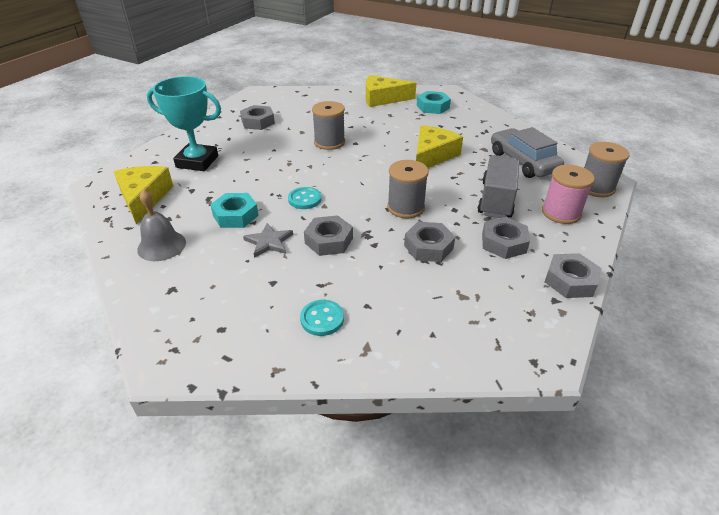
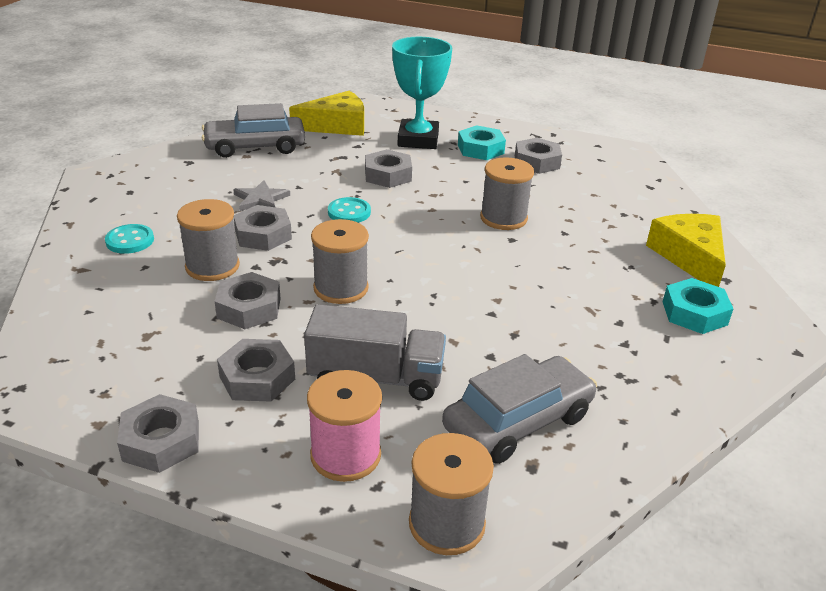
camera: 80 degrees right, 5 degrees down
grey bell [137,189,186,261] -> grey car [202,103,305,158]
turquoise nut [210,193,259,228] -> turquoise nut moved to [458,125,506,160]
yellow cheese [416,125,463,168] -> none
none -> grey spool [177,199,240,281]
none -> grey nut [365,149,412,188]

